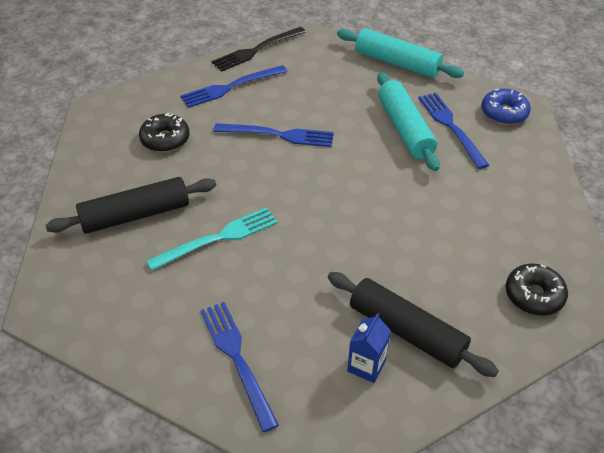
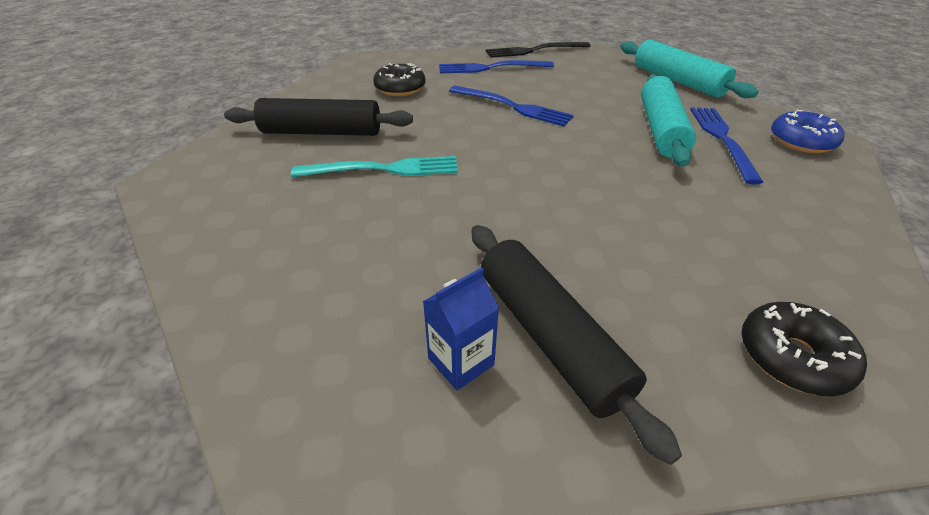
camera: 25 degrees right, 5 degrees down
blue fork [200,302,279,432] -> none

